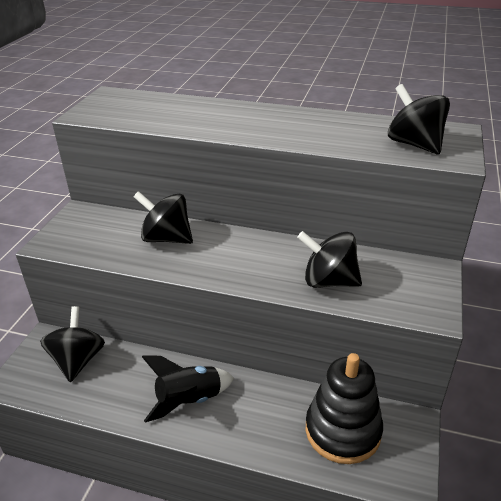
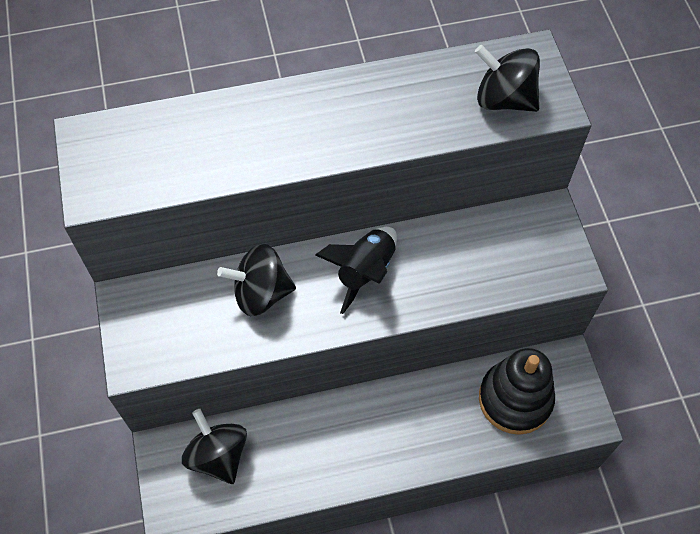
camera: 30 degrees left, 25 degrees up
black rocket [142,355,234,423] -> black rocket moved to [315,227,397,314]
black spinning top [297,231,362,288] -> none

